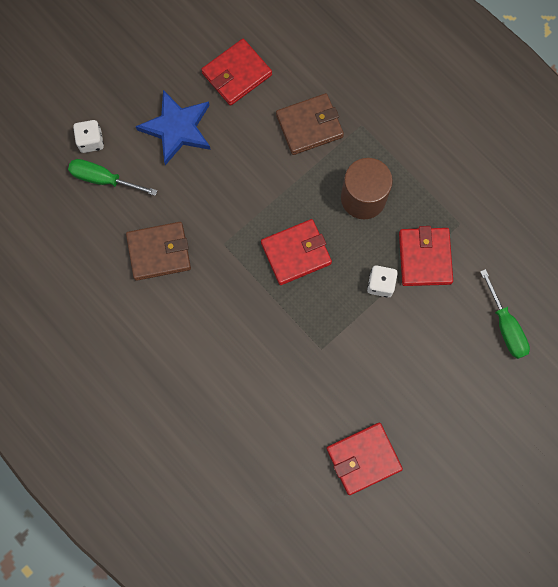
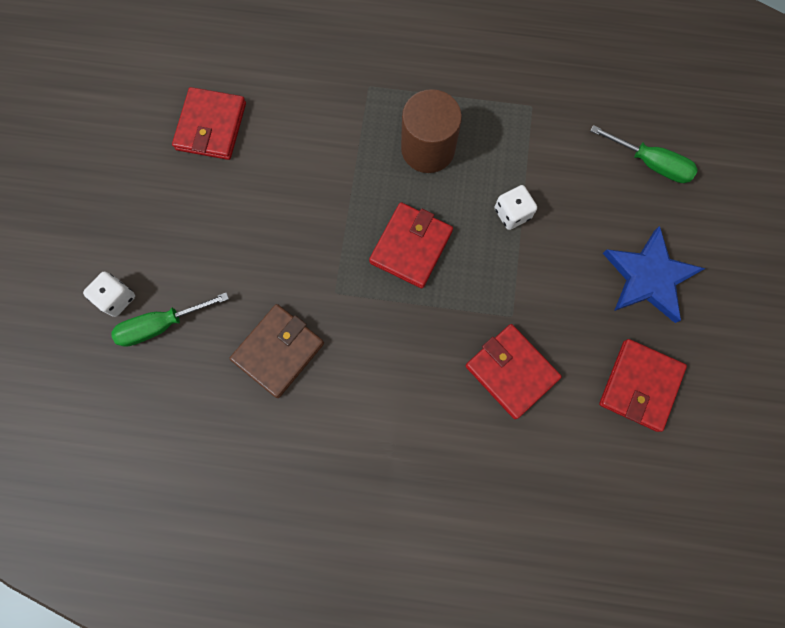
camera: 40 degrees left, 0 degrees up
blue star [135,90,211,165] -> blue star moved to [603,226,705,323]
brown wallet [276,93,344,155] -> none
red wallet [399,226,453,286] -> red wallet moved to [466,324,562,419]

